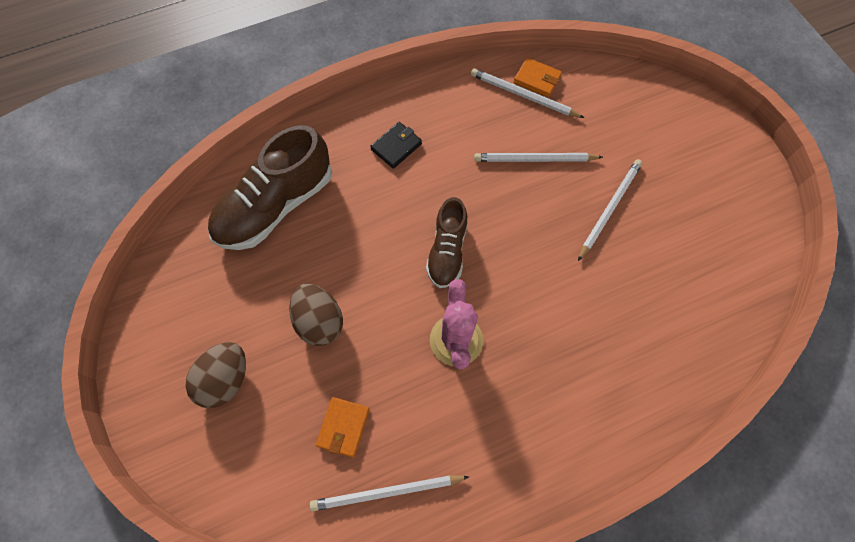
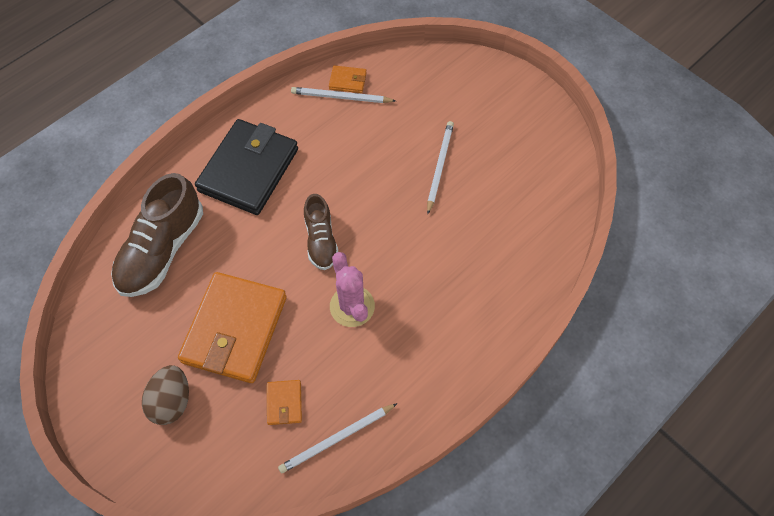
camera: 20 degrees left, 5 degrees down
brown egg [289,284,343,346] -> orange wallet [178,272,287,383]
black wallet [370,122,422,169] -> black wallet [195,119,298,215], size x2.40
white pencil [474,153,603,162] -> none

